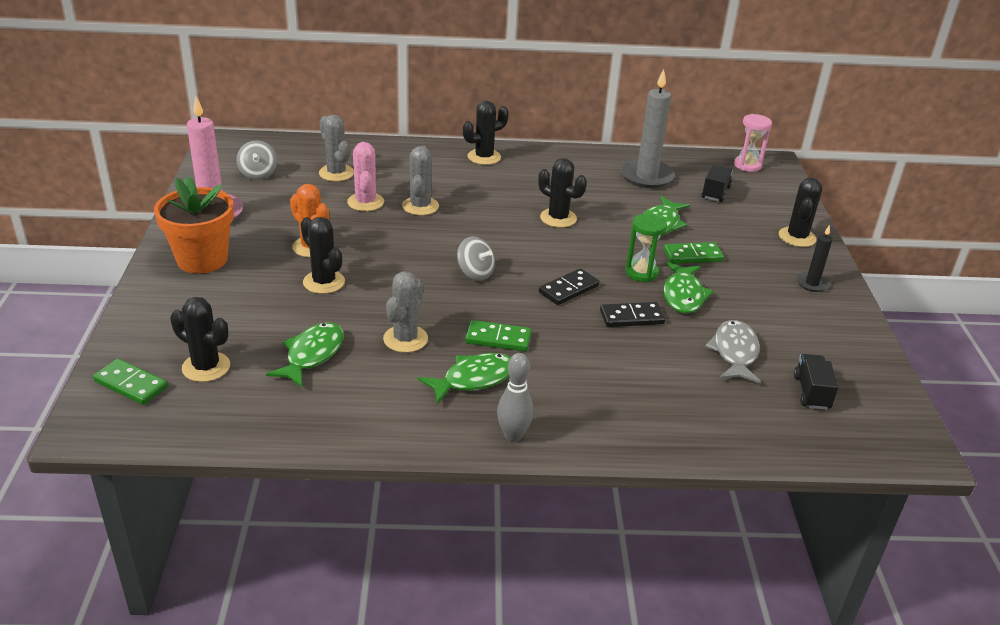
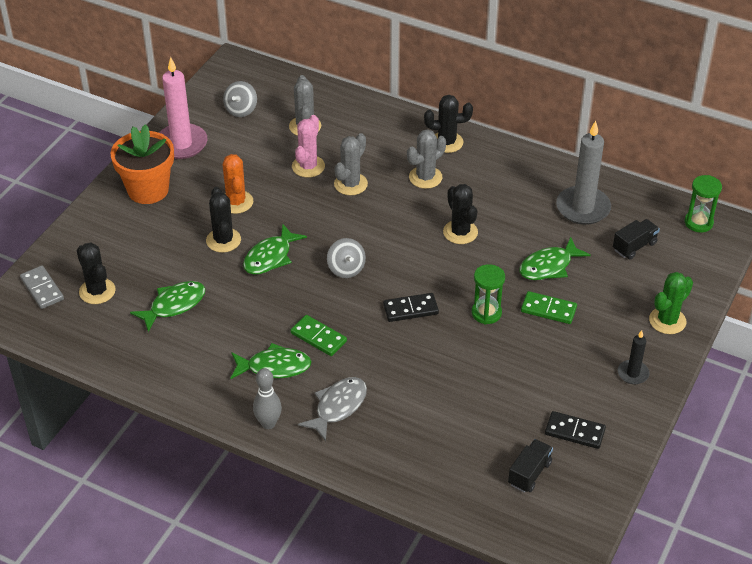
camera: 30 degrees right, 10 degrees up
green domino [93,359,168,405] -> grey domino [20,266,64,309]
grey cactus [383,271,428,353] -> grey cactus moved to [407,129,446,189]
black domino [600,302,665,327] -> black domino moved to [545,411,606,449]
green fish [663,262,714,313] -> green fish moved to [243,224,307,275]
grey fish [705,320,761,384] -> grey fish moved to [298,377,367,441]
pink hourglass [734,114,772,172] -> green hourglass [685,175,722,233]
black cactus [779,178,822,247] -> green cactus [649,272,693,334]

